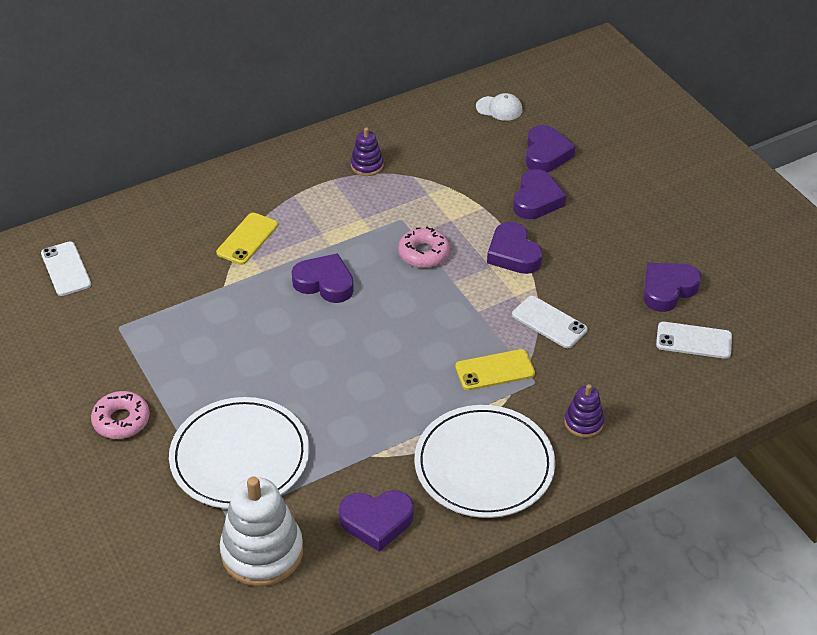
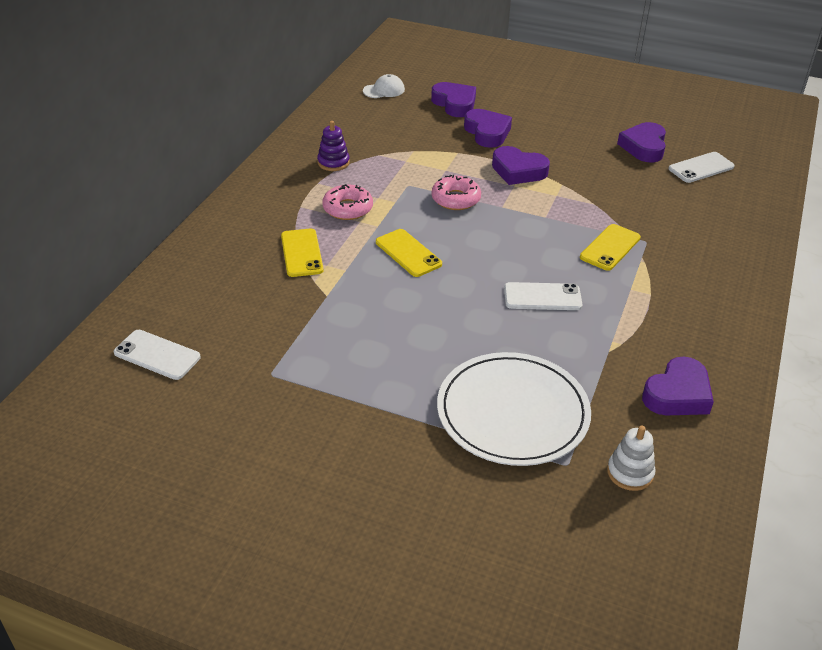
camera: 40 degrees left, 5 degrees down
pink donut [91,391,150,439] -> pink donut moved to [322,184,373,220]
white stacking toy [220,476,303,587] -> white stacking toy [607,426,656,491], size x0.51
purple heart [291,253,354,303] -> yellow phone [376,229,442,277]
white plate [414,405,555,518] -> none
white phone [512,296,588,348] -> white phone moved to [504,282,582,310]
purple stacking toy [564,384,604,438] -> none

